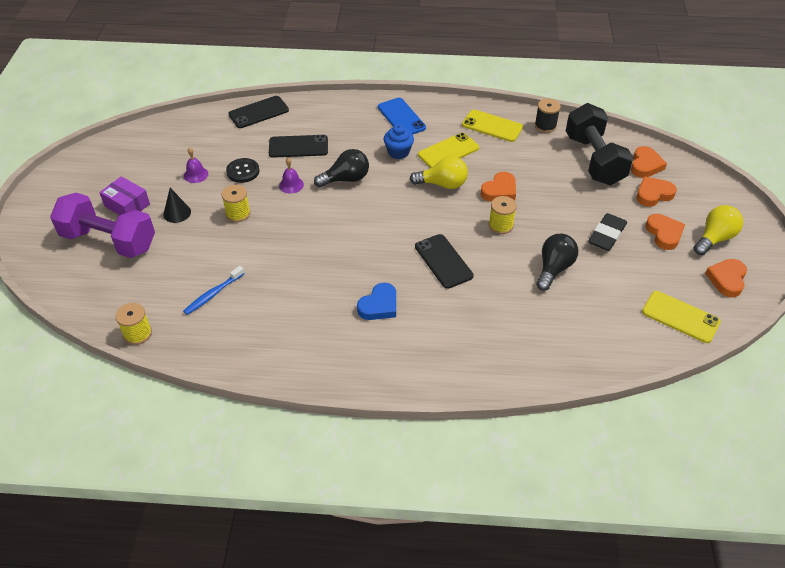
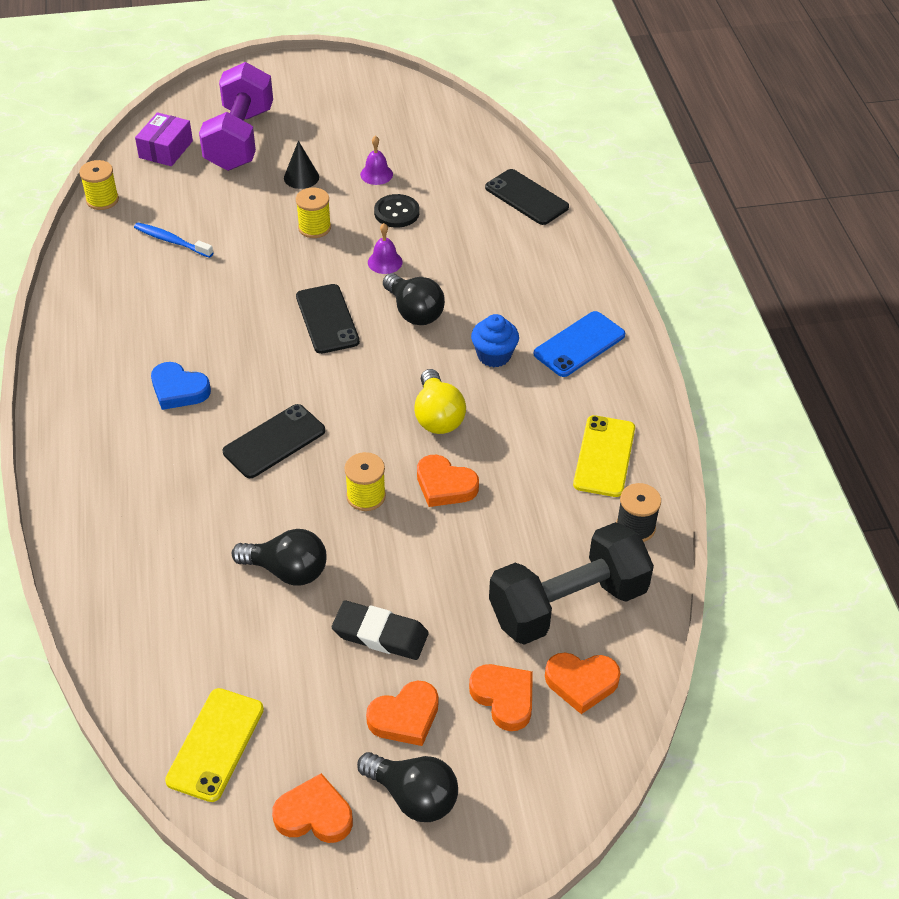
camera: 75 degrees right, 0 degrees up
purple box [99,176,150,215] -> purple box moved to [135,112,193,166]
black phone [269,135,328,158] -> black phone moved to [296,284,360,354]
yellow phone [418,133,479,168] -> none
yellow light bulb [694,205,743,255] -> black light bulb [357,752,458,822]

